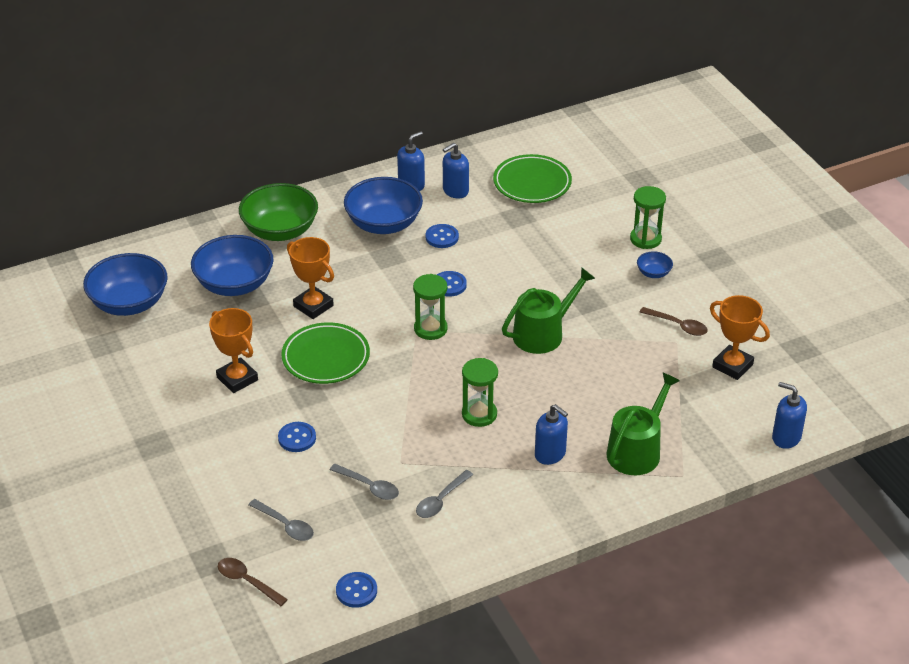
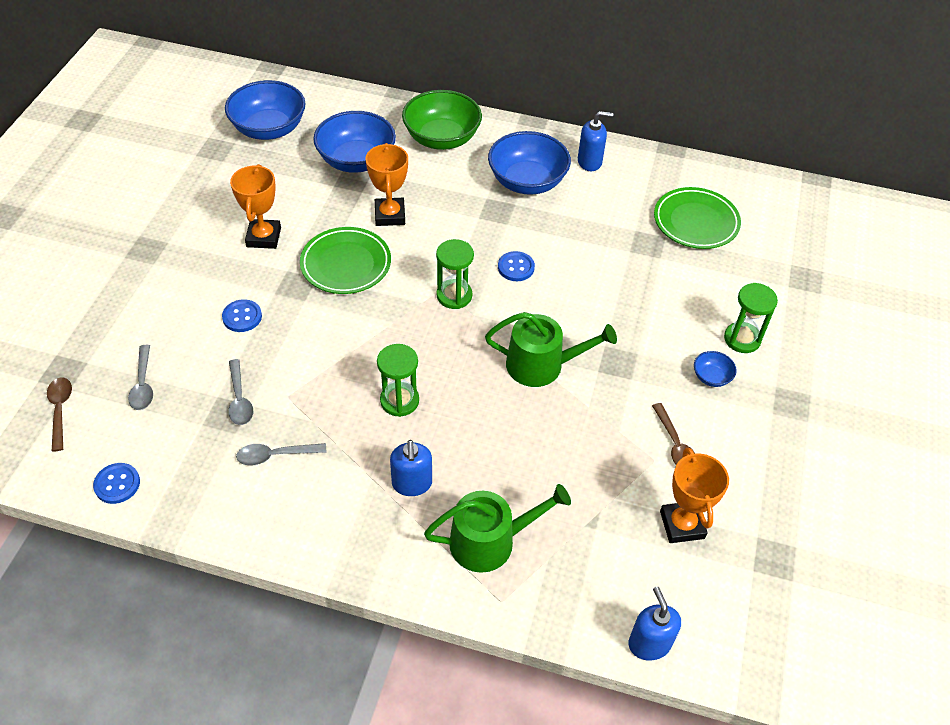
camera: 40 degrees right, 10 degrees up
blue button [426,224,459,248] -> none
blue soap dispenser [443,143,469,199] -> none

